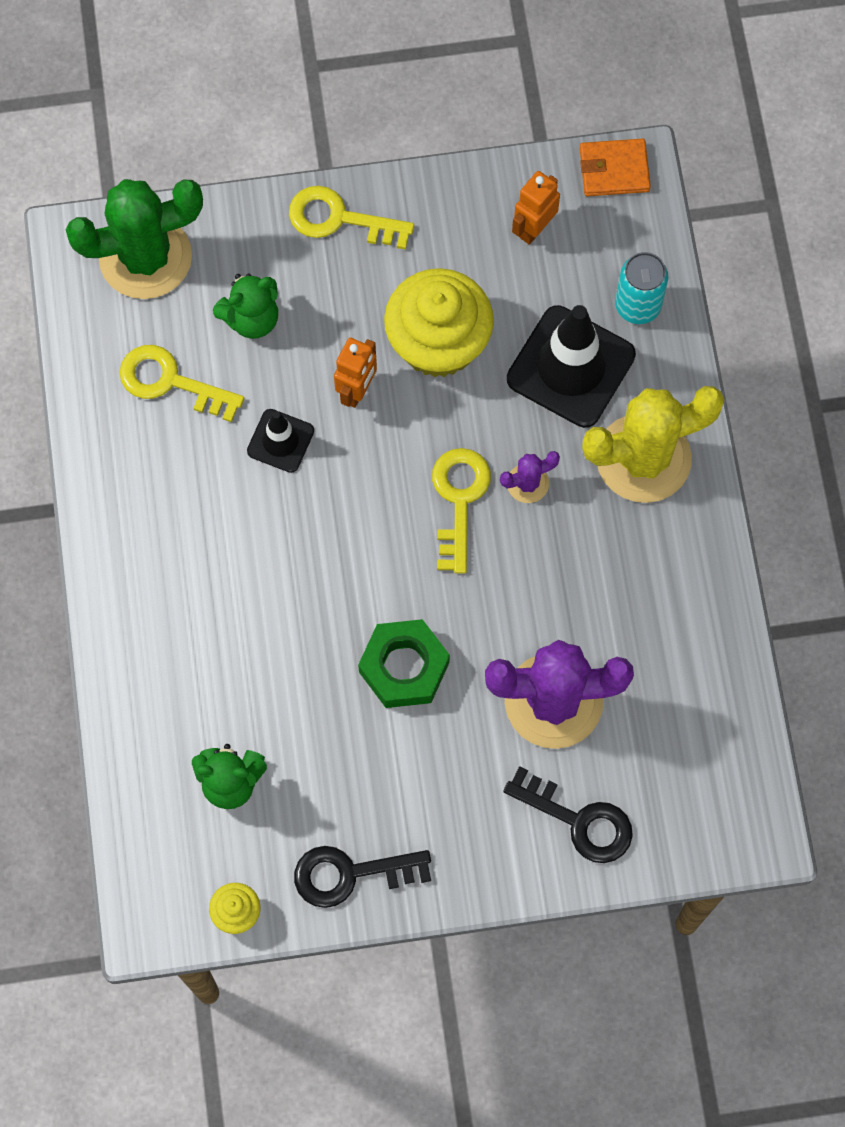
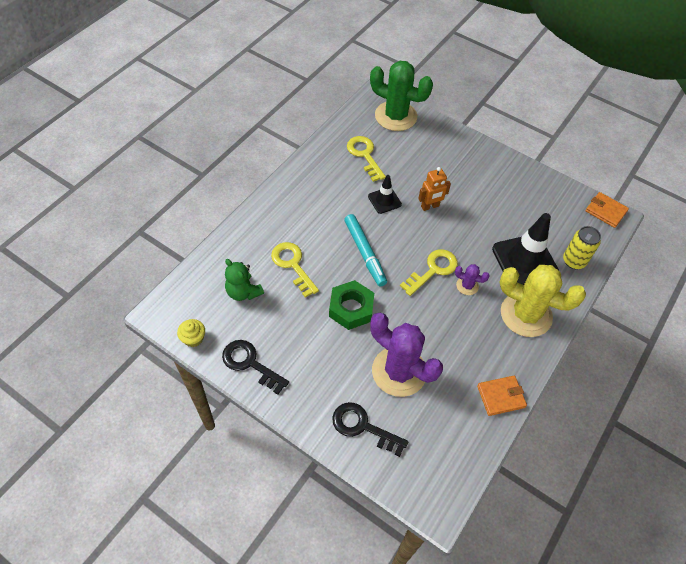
camera: 40 degrees right, 15 degrees down
green teddy bear [213,274,278,339] -> none
yellow key [289,186,414,250] -> yellow key moved to [271,242,319,298]
yellow cupcake [384,268,494,378] -> none
black key [503,766,633,863] -> black key turned 135 degrees clockwise [332,402,408,457]
orange robot [512,171,560,245] -> none
turquoise can [615,252,668,324] -> yellow can [563,226,601,269]
none -> turquoise marker [344,214,387,287]
none -> orange wallet [477,376,527,416]

